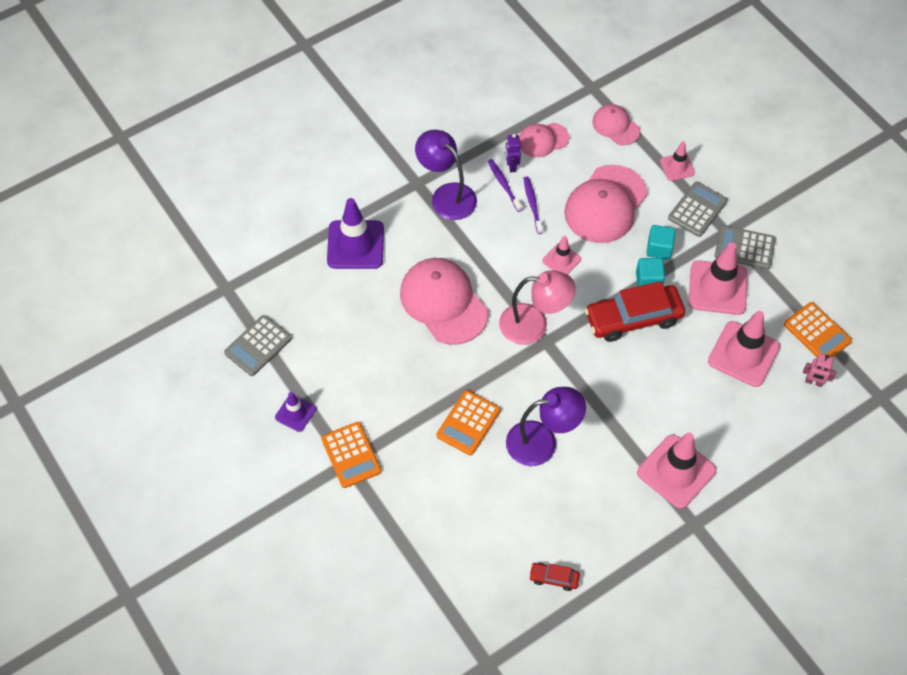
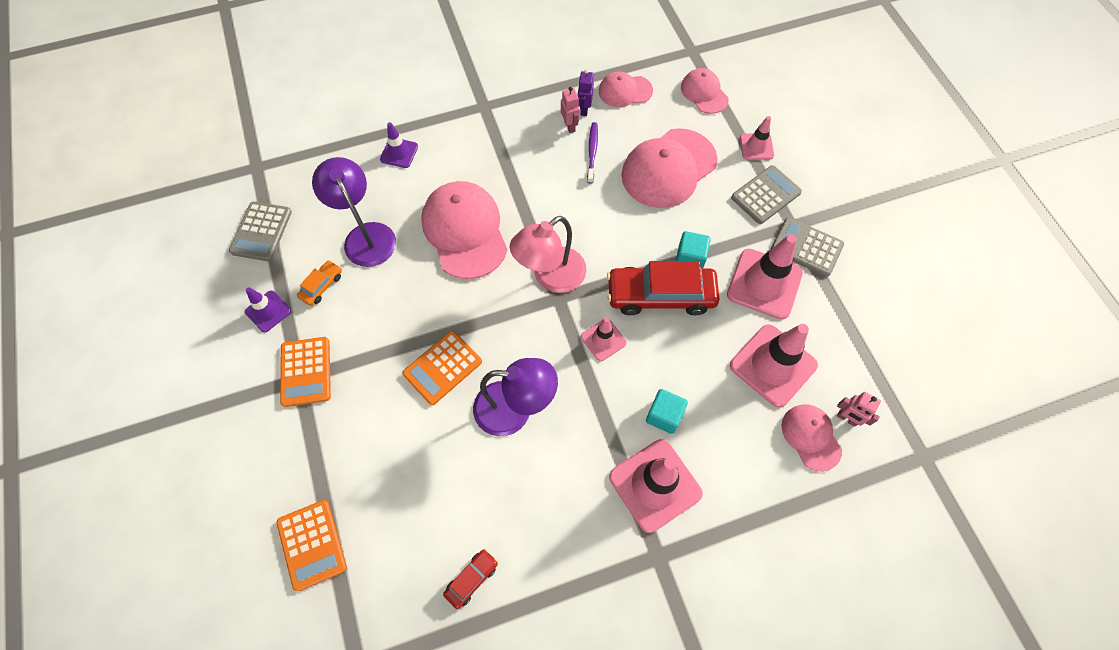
camera: 15 degrees right, 5 degrees up
grey calculator [224,315,292,376] -> grey calculator turned 45 degrees counterclockwise [229,202,292,261]
purple traffic cone [327,198,384,269] -> purple traffic cone [380,122,418,168], size x0.54
purple lamp [415,130,477,220] -> purple lamp moved to [312,157,396,267]
purple toothbrush [488,159,523,212] -> pink robot [561,87,580,133]
pink lamp [499,270,576,345] -> pink lamp turned 120 degrees clockwise [510,216,587,293]
red car [529,563,580,591] -> red car turned 105 degrees clockwise [443,549,498,609]
pink traffic cone [542,236,581,275] -> pink traffic cone moved to [581,317,627,361]
turquoise cube [646,225,676,260] -> turquoise cube moved to [646,389,688,434]
orange calculator [784,302,852,357] -> orange calculator moved to [276,500,347,592]
none -> orange car [297,260,342,306]
none -> pink cap [782,404,842,471]

